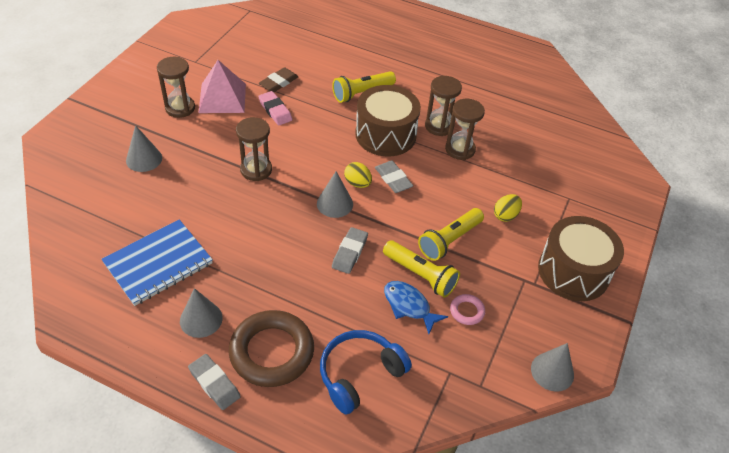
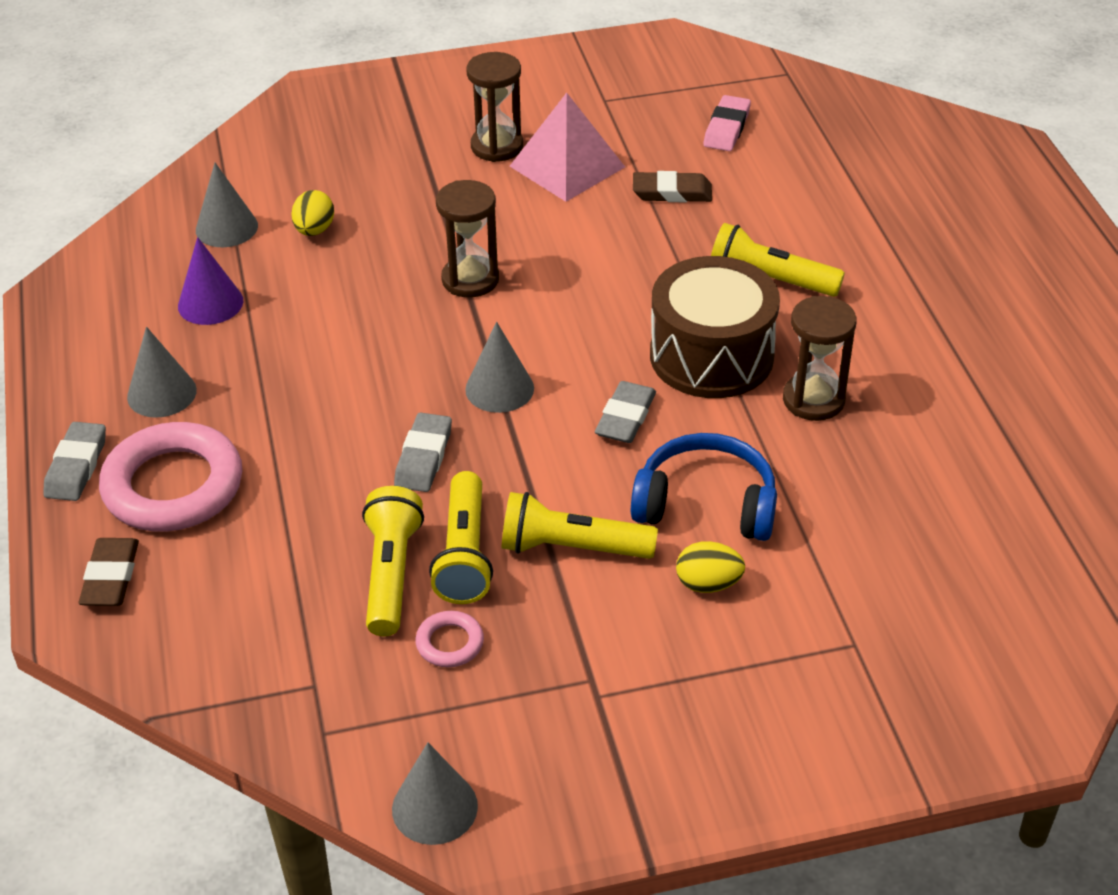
camera: 55 degrees right, 5 degrees down
blue notebook [102,219,213,306] -> purple cone [178,237,243,325]
grey cone [126,125,162,172] -> grey cone moved to [196,163,258,247]
brown ring [229,310,314,387] -> pink ring [99,422,242,532]
pink eraser [258,91,292,126] -> pink eraser moved to [704,95,751,151]
blue headphones [320,330,412,415] -> blue headphones moved to [631,433,777,541]
grey eraser [332,227,368,274] -> grey eraser turned 60 degrees counterclockwise [394,412,452,492]
yellow egg [344,162,372,188] -> yellow egg moved to [291,190,334,236]
blue fish [384,281,448,334] -> yellow flashlight [362,486,424,636]
brown hourglass [445,99,485,160] -> none
brown drum [538,216,624,301] -> none
none -> brown eraser [79,538,139,606]

